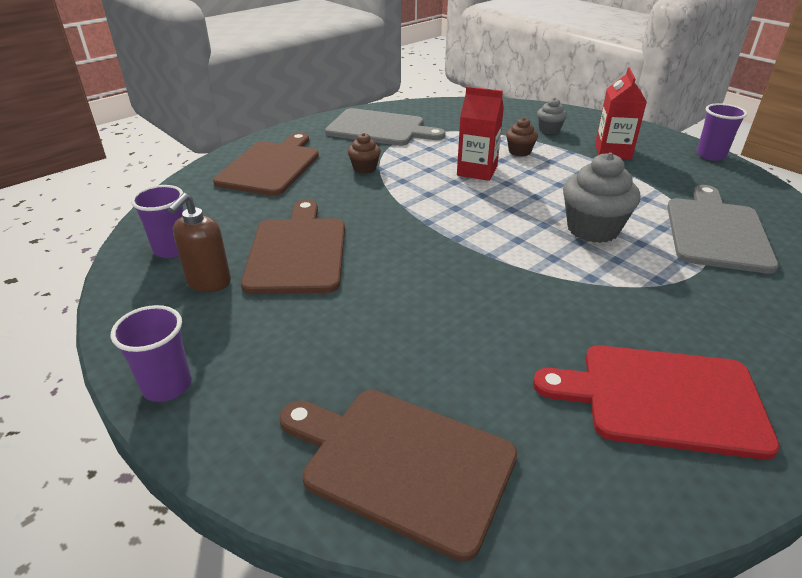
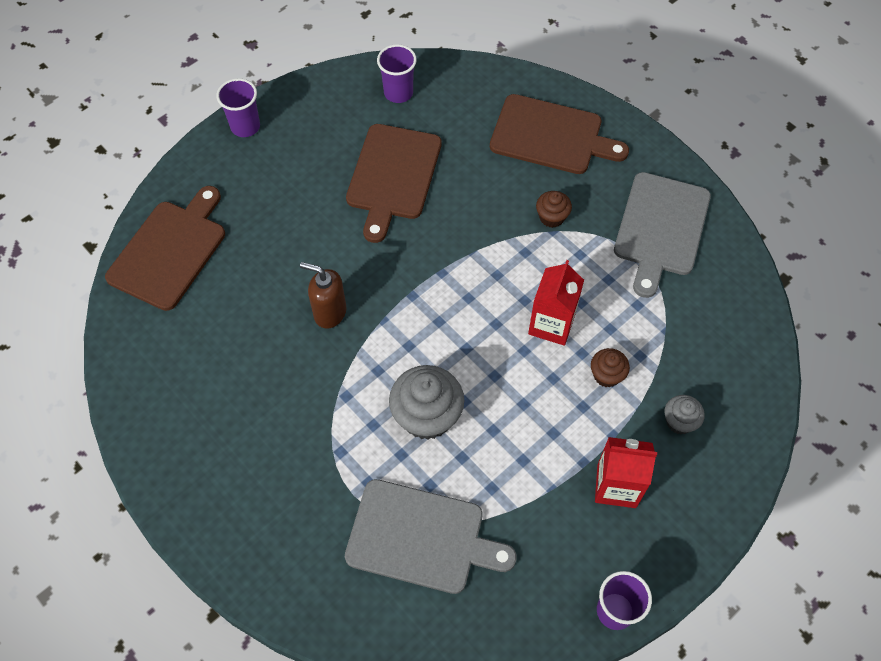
camera: 90 degrees right, 25 degrees up
brown soap dispenser [168,193,231,292] -> brown soap dispenser moved to [300,262,346,329]
brown cutting board [241,199,345,294] -> brown cutting board turned 105 degrees clockwise [346,124,442,243]
red cutting board [533,345,780,460] -> none

